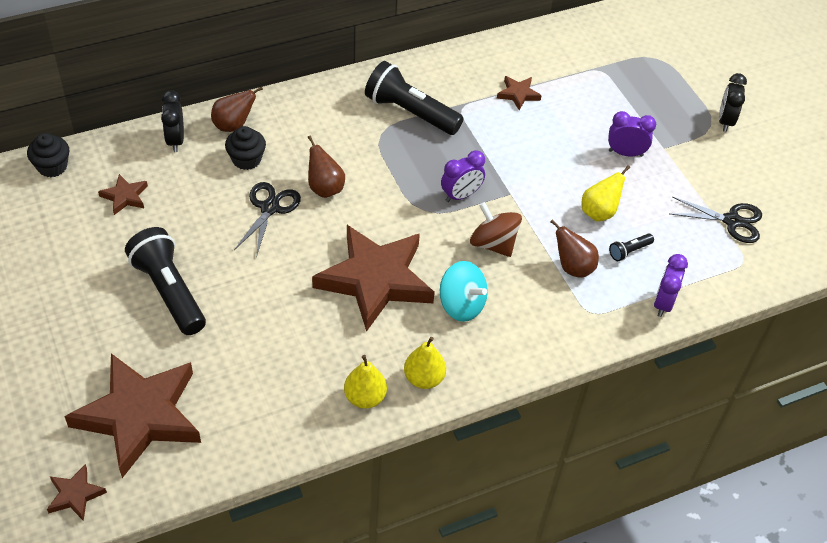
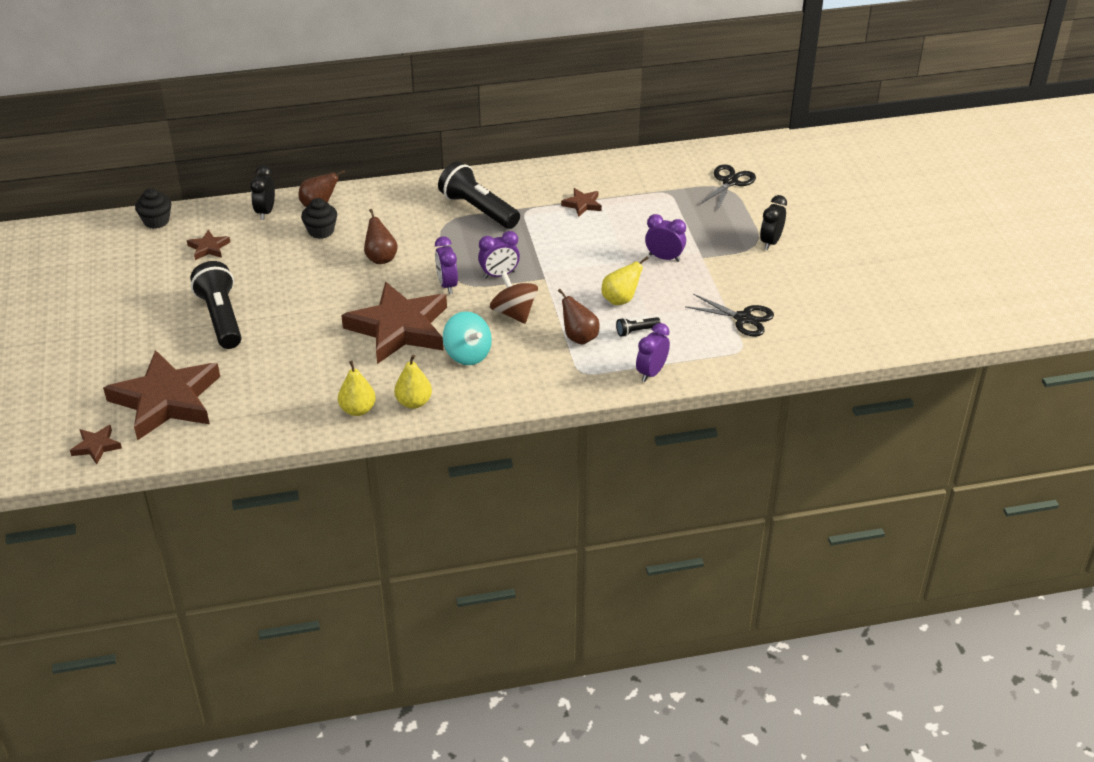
camera: 15 degrees right, 10 degrees down
black scissors [234,182,301,258] -> black scissors moved to [699,164,756,211]
none -> purple clock [435,236,458,294]

